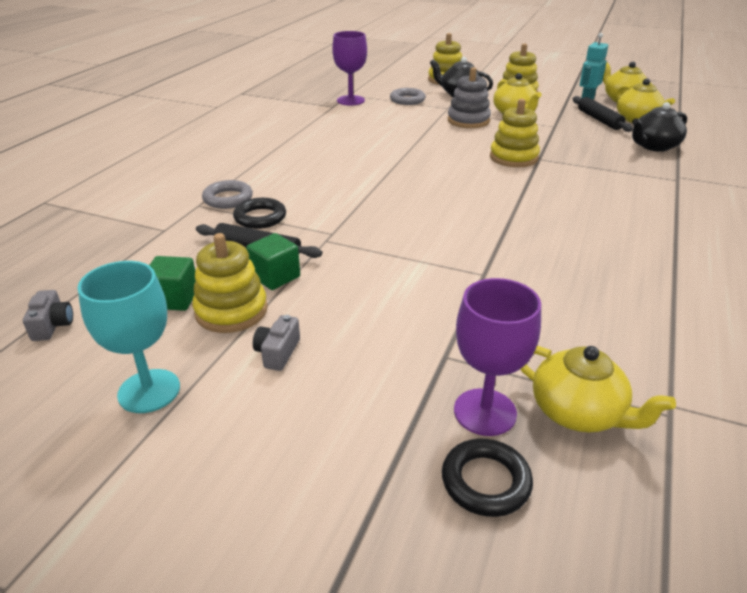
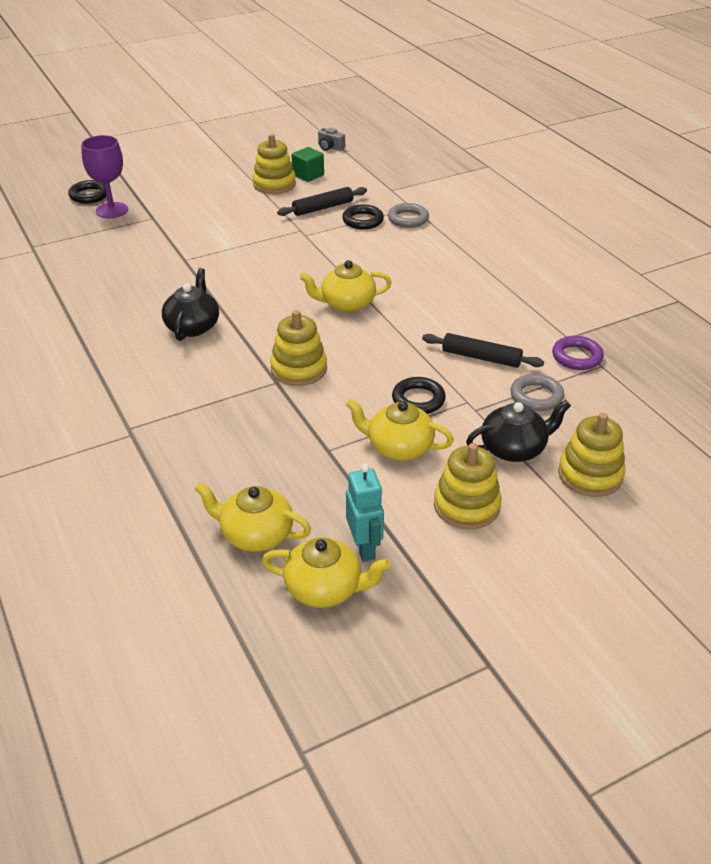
camera: 130 degrees right, 5 degrees up
turquoise goblet [78,261,180,413] -> none
green cube [246,233,300,290] -> none
grey camera [253,315,300,371] -> none
purple goblet [332,31,367,106] -> purple ring [552,336,604,370]
grey stacking toy [447,67,491,128] -> black ring [392,377,446,414]
yellow teapot [520,346,676,433] -> yellow teapot moved to [300,260,392,312]
black rolling pin [573,96,633,132] -> black rolling pin moved to [422,333,544,368]
black teapot [632,102,687,152] -> black teapot moved to [162,268,219,341]

